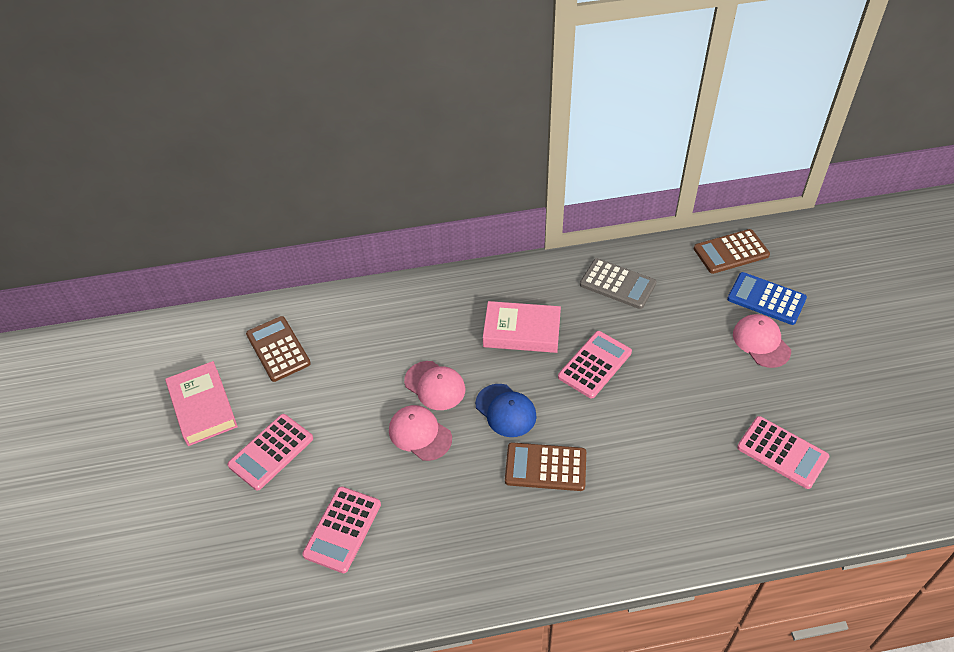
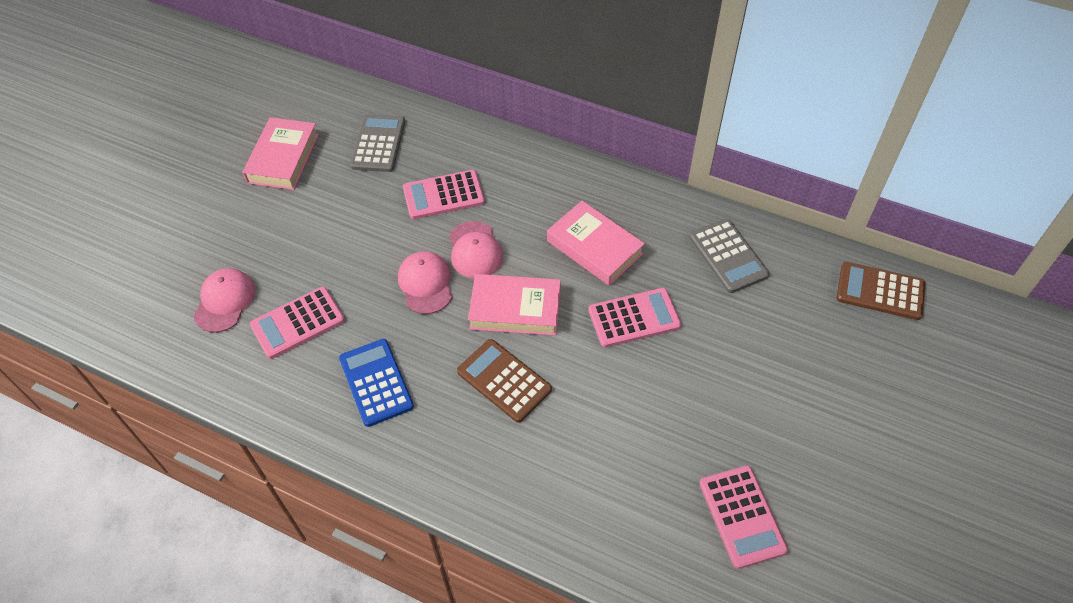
camera: 35 degrees right, 5 degrees up
pink calculator [227,414,313,491] -> pink calculator moved to [403,170,485,219]
brown calculator [246,316,311,382] -> grey calculator [350,114,405,172]
blue cap [475,384,537,437] -> pink book [468,274,561,336]
blue calculator [727,272,807,325] -> blue calculator moved to [339,339,414,427]
pink cap [733,314,791,368] -> pink cap moved to [193,268,255,333]

